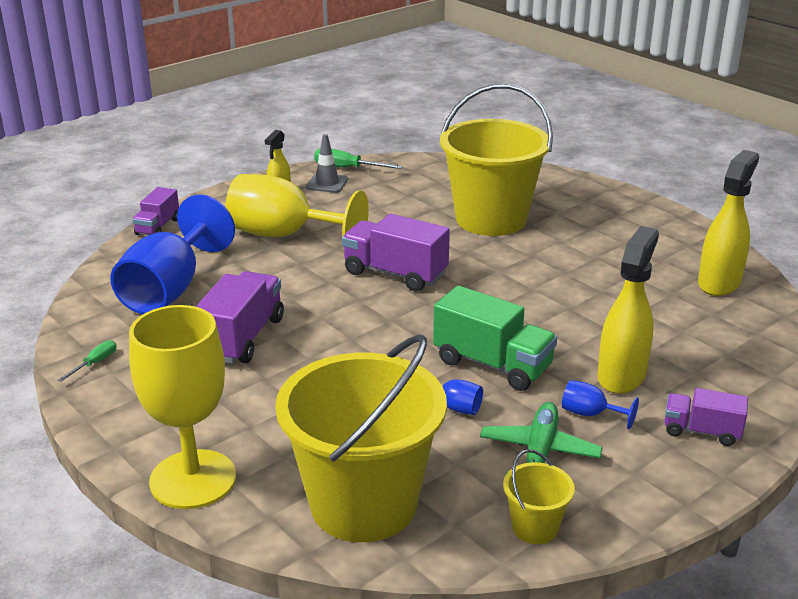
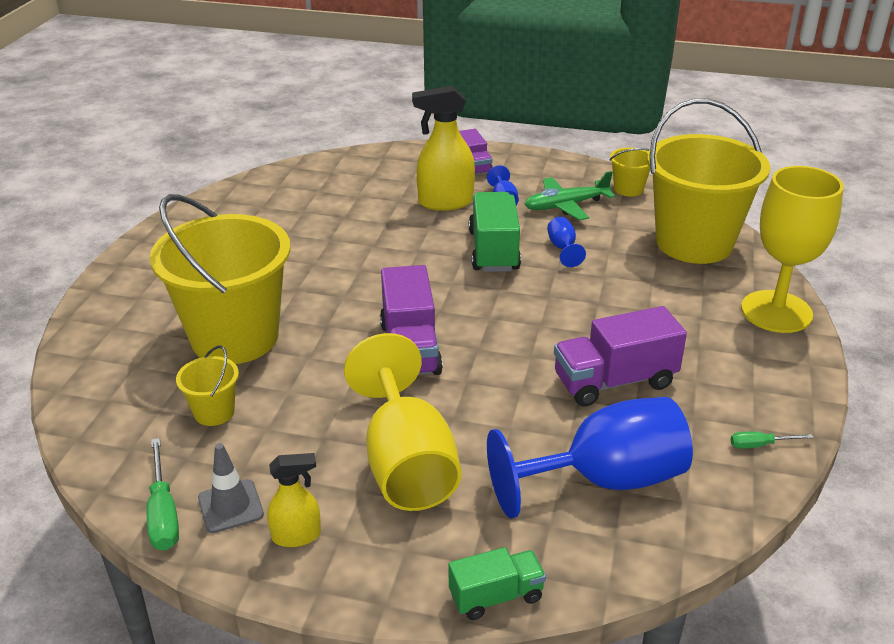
camera: 125 degrees left, 5 degrees up
purple truck [132,187,179,235] -> green truck [449,547,546,620]
yellow spray bottle [698,150,759,296] -> none
none -> yellow bucket [176,346,239,426]

